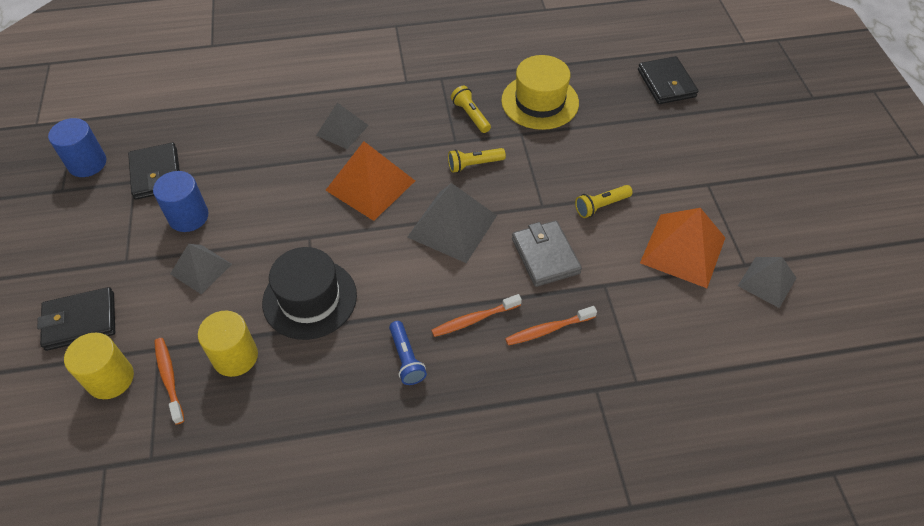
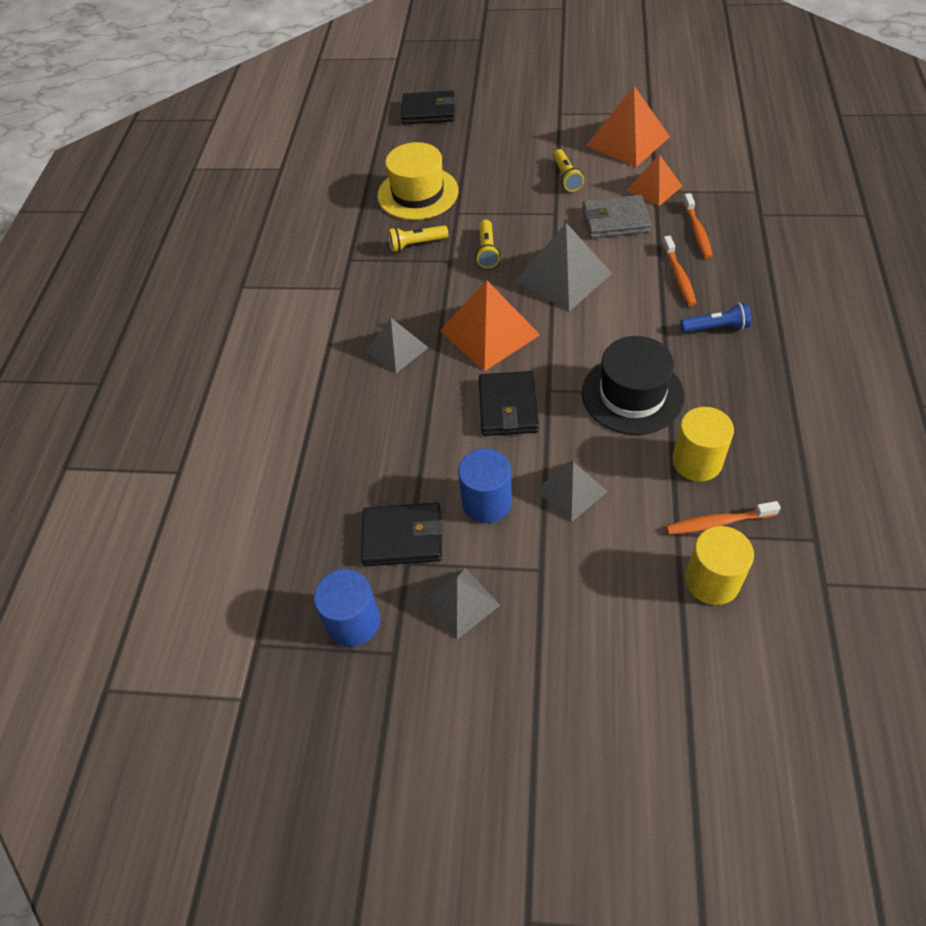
camera: 70 degrees left, 0 degrees up
black wallet [37,287,115,351] -> black wallet moved to [479,371,539,436]
grey pyramid [738,257,796,308] -> grey pyramid moved to [423,568,500,639]
none -> orange pyramid [626,154,682,206]

